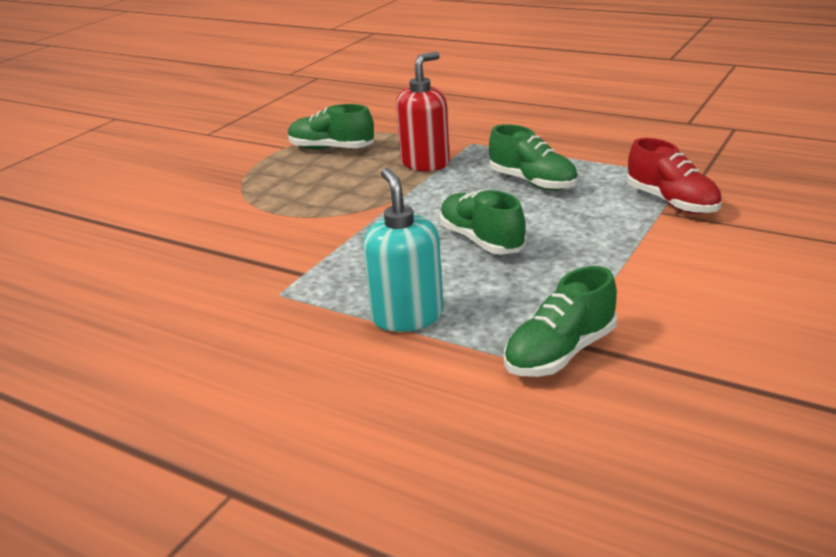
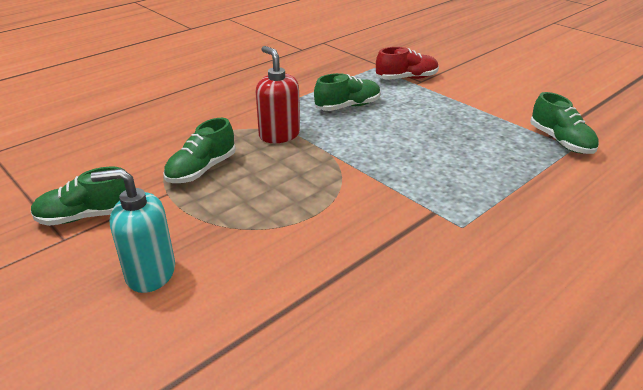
camera: 75 degrees left, 5 degrees up
turquoise soap dispenser [363,168,444,332] -> turquoise soap dispenser moved to [91,169,175,293]
green shoe [440,190,526,254] -> green shoe moved to [31,167,126,226]

